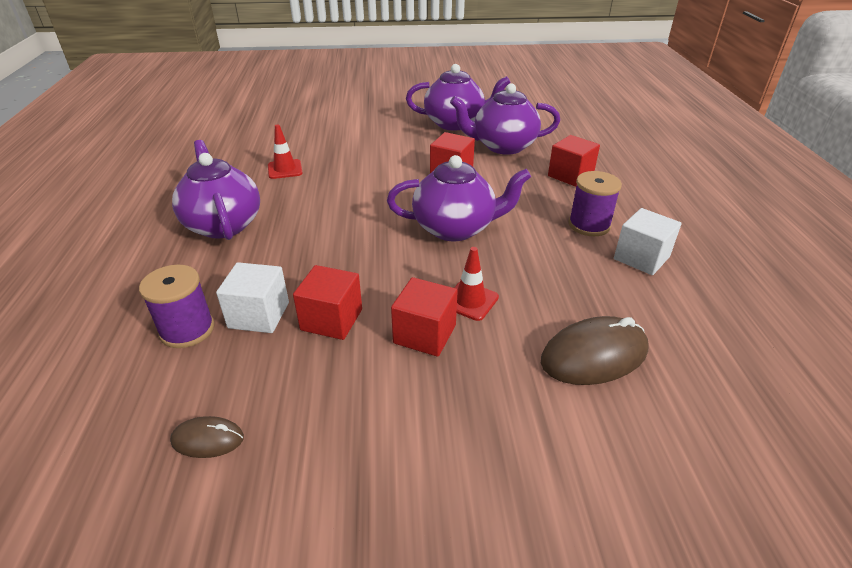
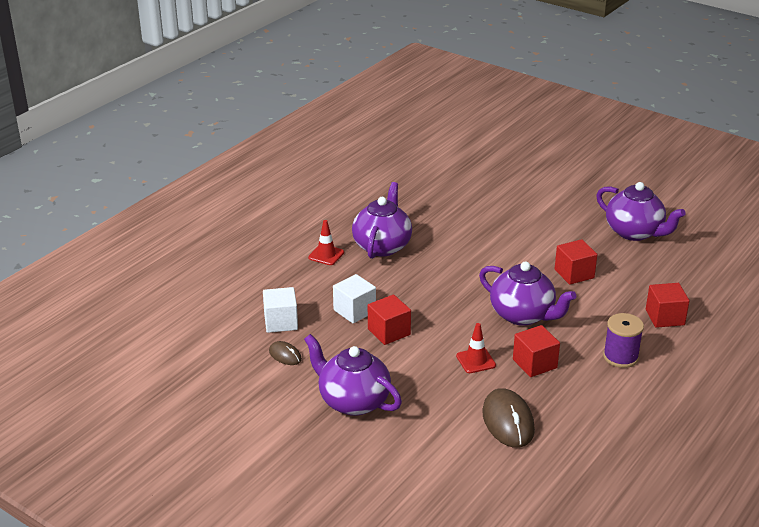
camera: 40 degrees right, 5 degrees down
purple spool [139,265,214,348] -> none
red traffic cone [268,124,303,179] -> red traffic cone moved to [308,220,344,265]
red cube [391,277,458,357] -> red cube moved to [513,325,560,377]
purple teapot [450,83,560,155] -> purple teapot moved to [304,334,402,416]
brown mouse [541,316,649,385] -> brown mouse turned 60 degrees clockwise [482,388,535,448]
white cube [614,208,681,275] -> white cube moved to [263,287,298,333]

